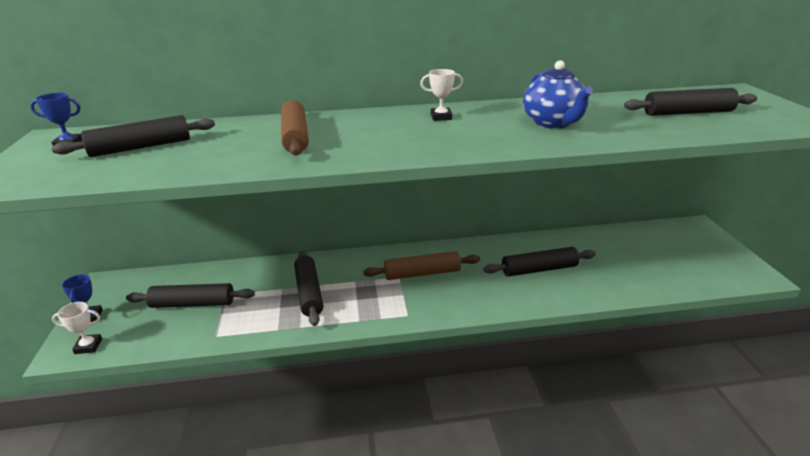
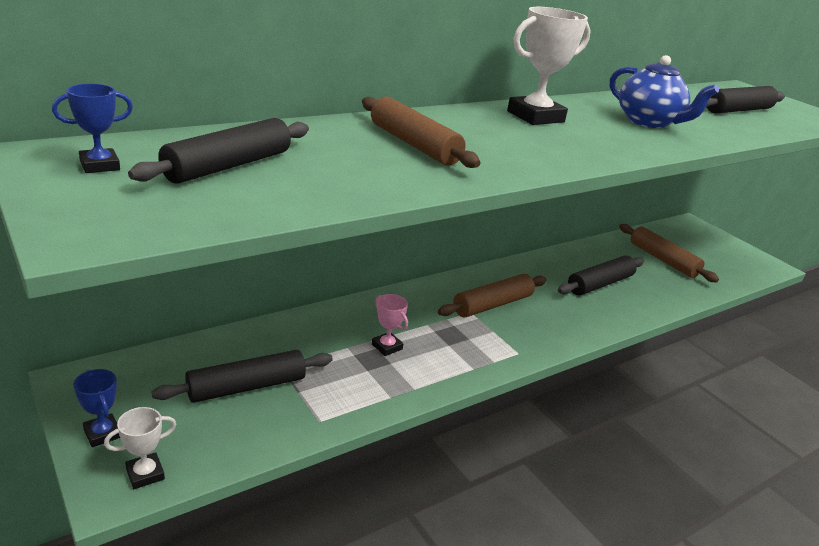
camera: 30 degrees left, 0 degrees up
black rolling pin [294,250,323,326] -> pink trophy [372,294,408,356]
white trophy [420,69,463,121] -> white trophy [507,7,591,125], size x1.89
none -> brown rolling pin [619,224,719,282]

